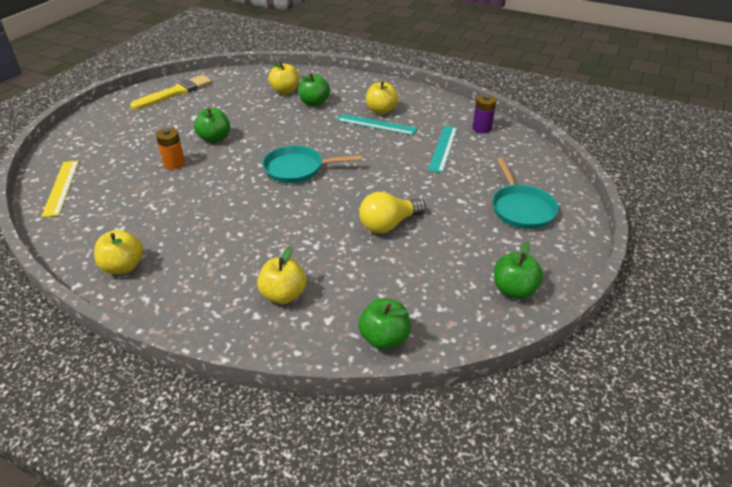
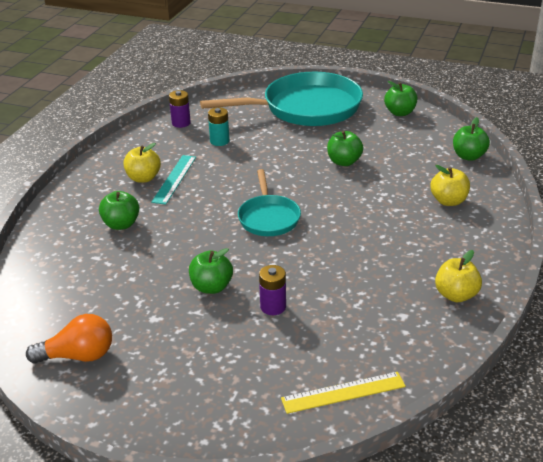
camera: 95 degrees left, 5 degrees down
yellow brush [130,75,212,110] -> orange light bulb [26,314,112,364]
orange battery [156,128,185,170] -> purple battery [259,265,286,315]
yellow apple [268,61,299,94] -> none
yellow light bulb [359,192,426,233] -> green apple [327,131,363,166]
turquoise ruler [428,126,458,173] -> turquoise battery [208,107,230,146]
turquoise pan [492,158,559,229] -> turquoise pan [200,72,363,126], size x1.90

